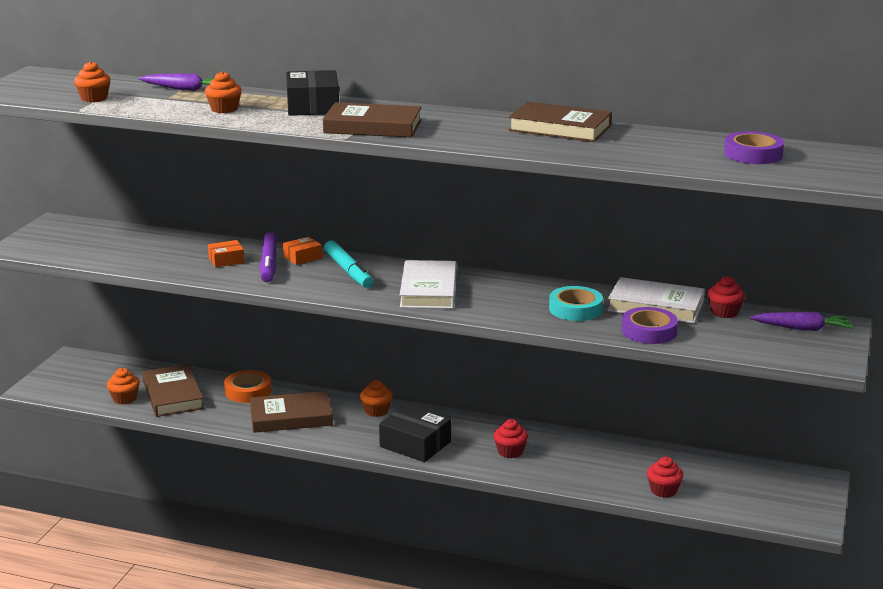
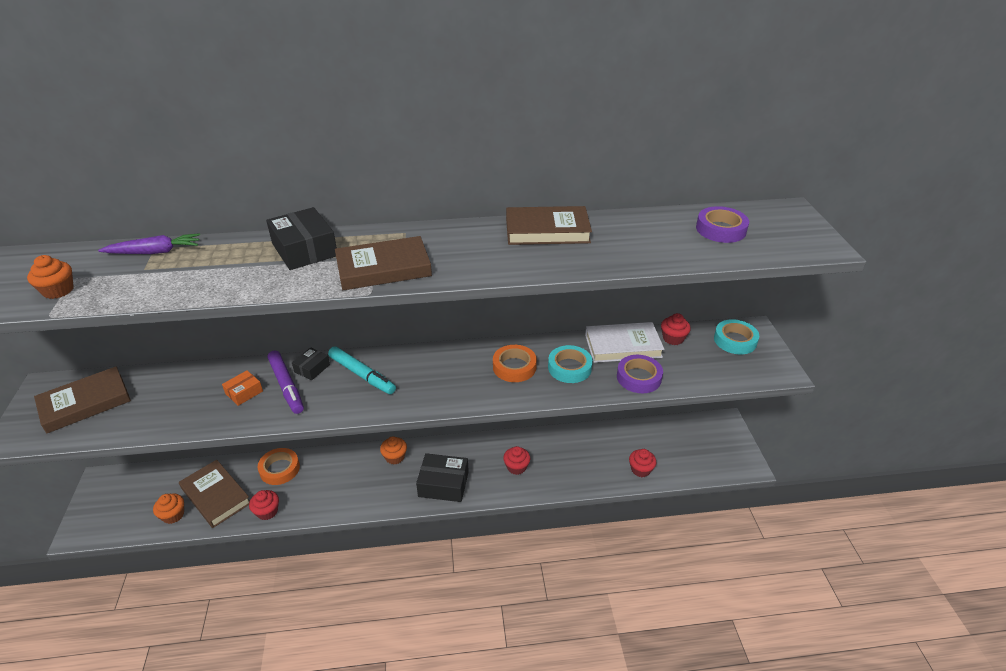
camera: 25 degrees left, 15 degrees up
orange cupcake [205,71,242,113] -> none
brown book [250,391,333,433] -> brown book moved to [34,366,131,433]
orange box [283,237,322,265] -> black box [292,347,330,380]
white book [400,260,457,309] -> none
purple carrot [750,312,854,331] -> turquoise tape [714,319,759,354]
none -> red cupcake [249,490,279,520]
none -> orange tape [493,345,537,382]

